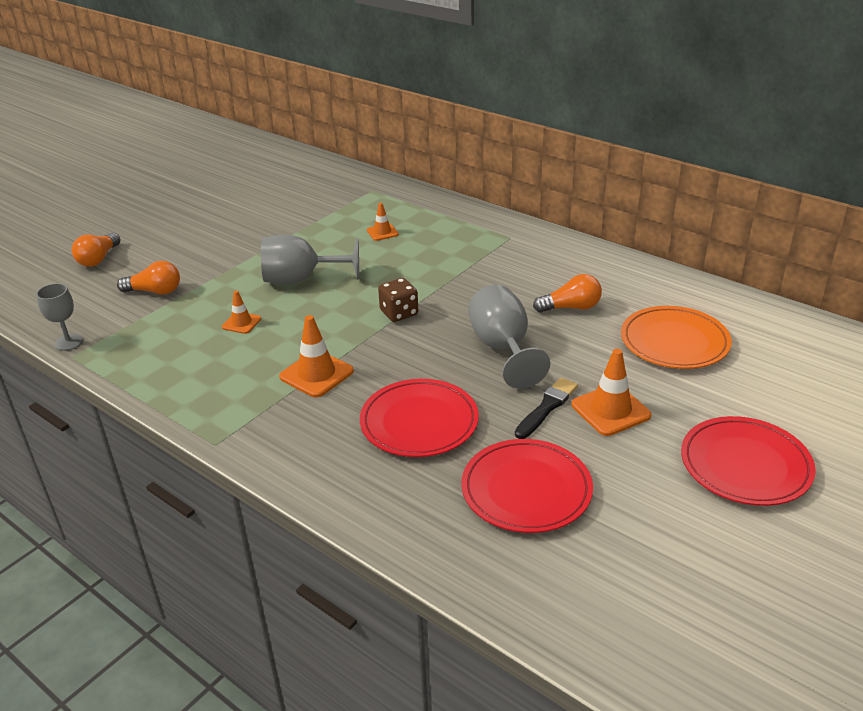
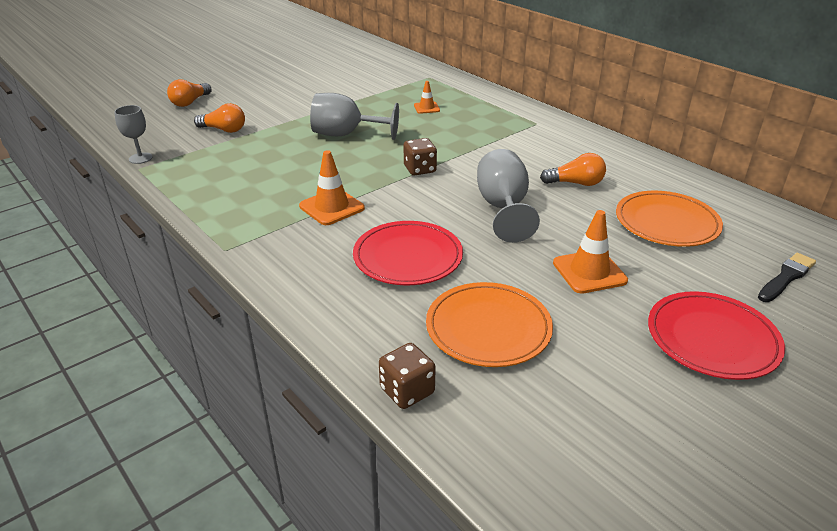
camera: 10 degrees right, 0 degrees up
orange traffic cone [222,291,261,334] -> none
red plate [462,439,593,533] -> orange plate [426,282,553,367]
black brush [515,378,578,439] -> black brush moved to [758,253,816,302]
none -> brown dice [379,343,436,409]

